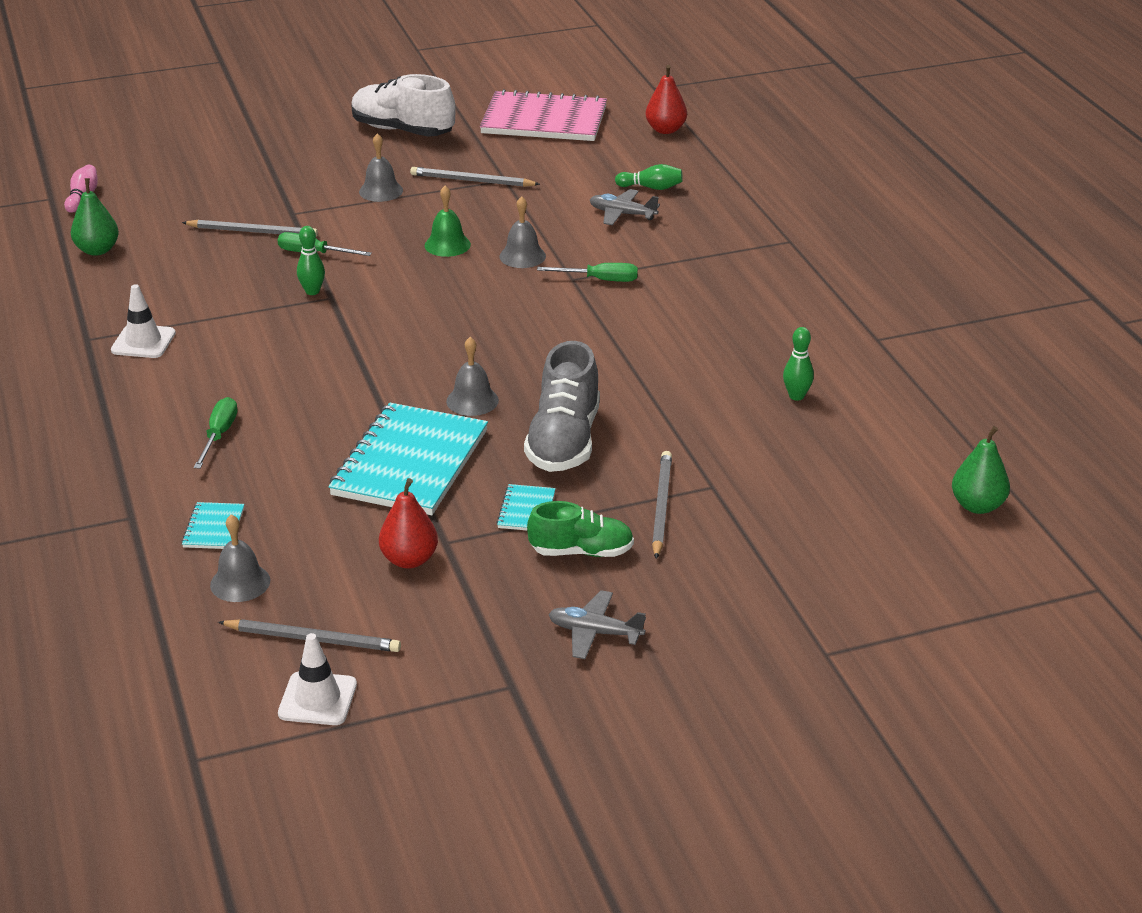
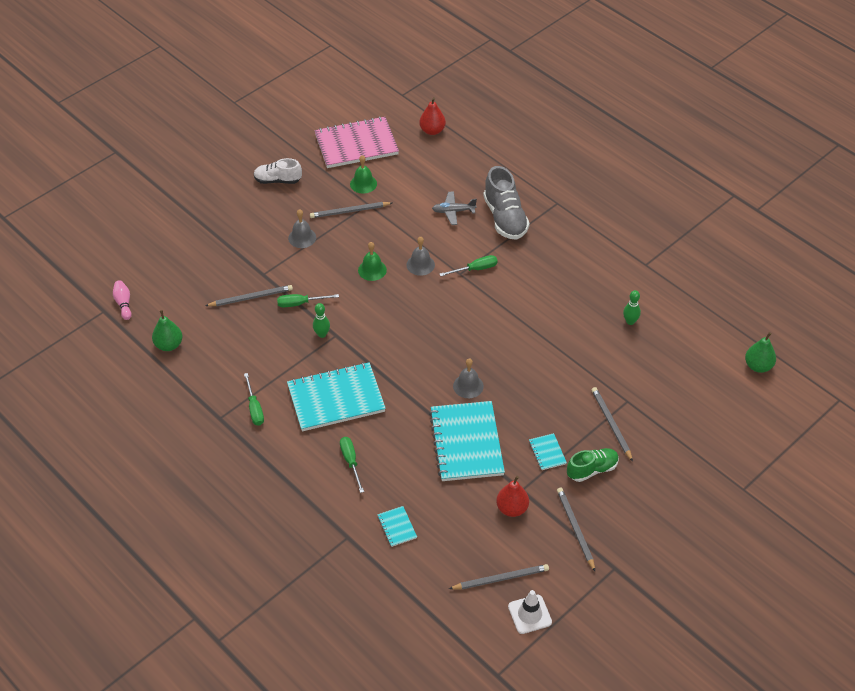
camera: 25 degrees left, 15 degrees up
white traffic cone [111,284,176,358] -> green screwdriver [244,373,264,426]
grey bell [210,514,270,602] -> none
white shoe [351,74,456,137] -> white shoe [254,158,302,184], size x0.64
grey shoe [524,341,600,472] -> grey shoe moved to [483,166,530,240]
grey plane [548,590,646,659] -> none
green bowling pin [615,164,683,190] -> none
none -> turquoise notebook [287,362,386,431]
none -> green bell [350,155,377,194]
none -> grey pencil [557,488,595,571]

